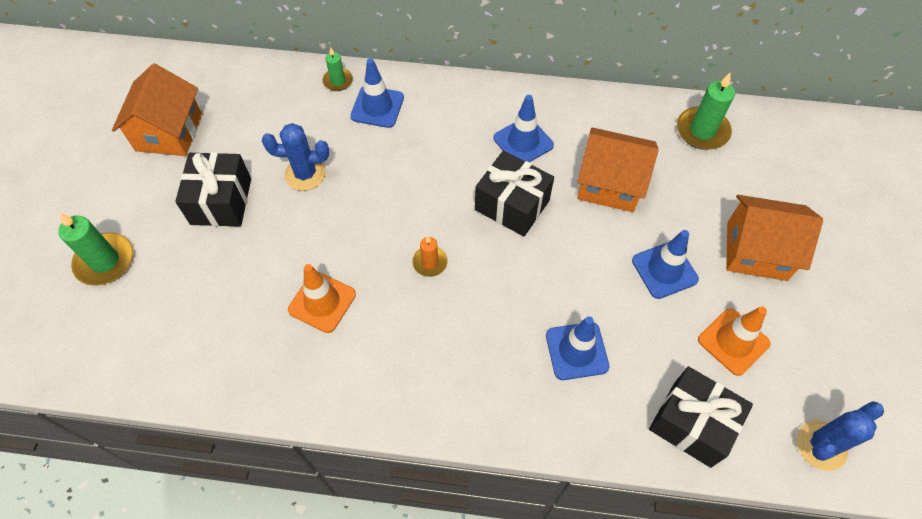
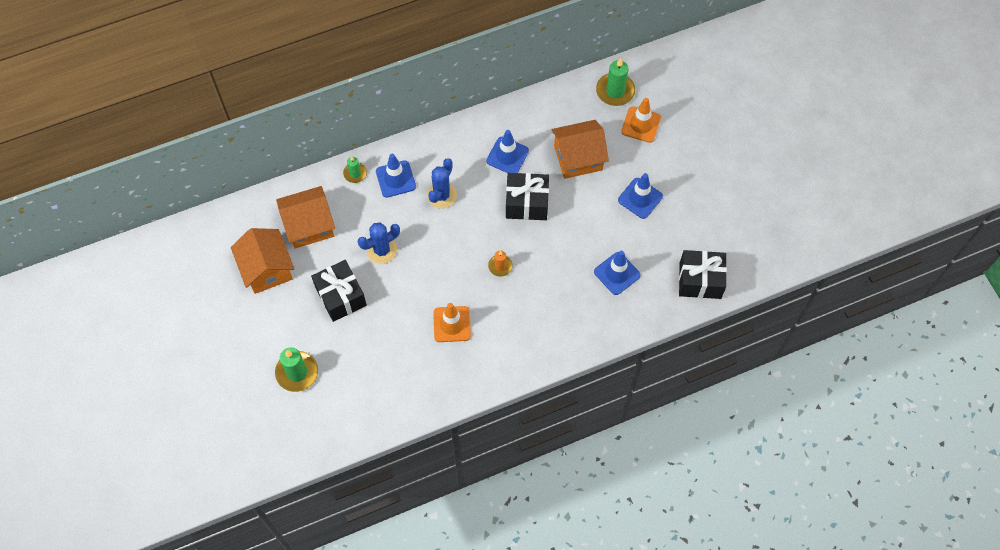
camera: 30 degrees left, 5 degrees up
orange traffic cone [698,306,771,376] -> orange traffic cone moved to [621,98,661,143]
orange house [726,195,823,281] -> orange house moved to [276,186,335,248]
blue cactus [797,401,884,471] -> blue cactus moved to [427,158,457,209]

